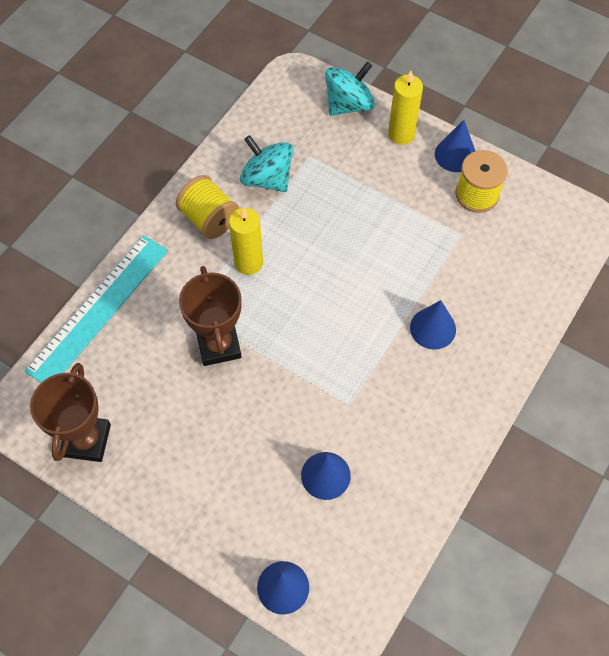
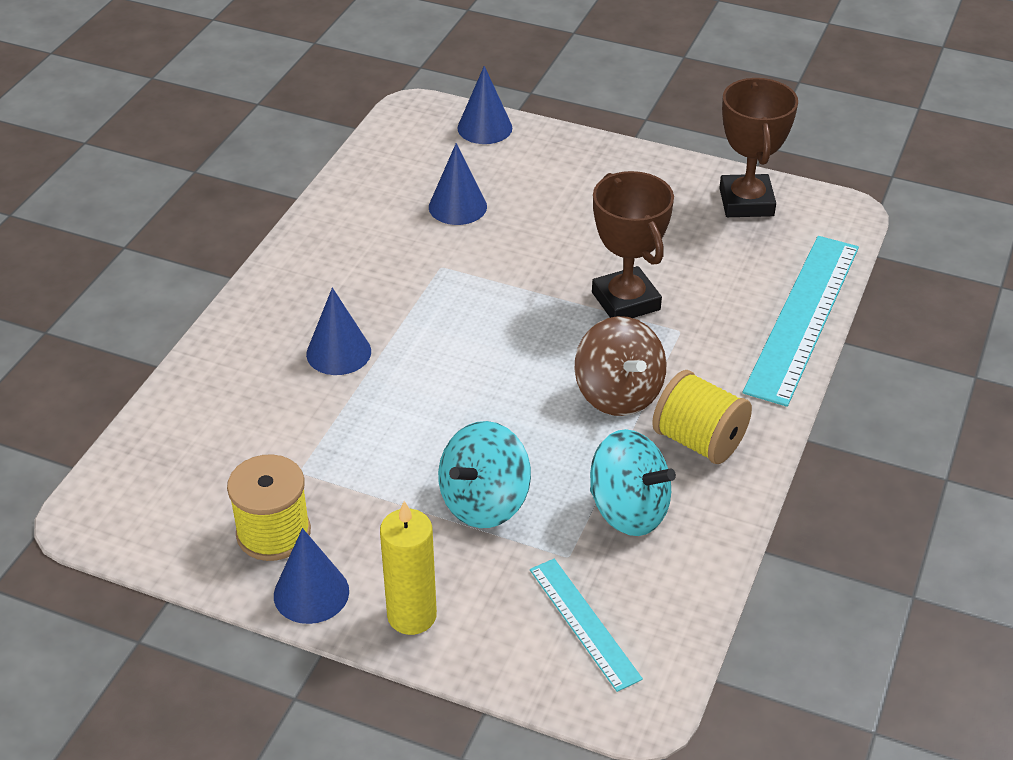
camera: 170 degrees right, 20 degrees down
yellow candle [229,208,263,275] -> brown spinning top [575,316,667,416]
turquoise spinning top [325,61,375,116] -> turquoise spinning top moved to [438,421,531,528]
none -> turquoise ruler [530,559,643,692]

